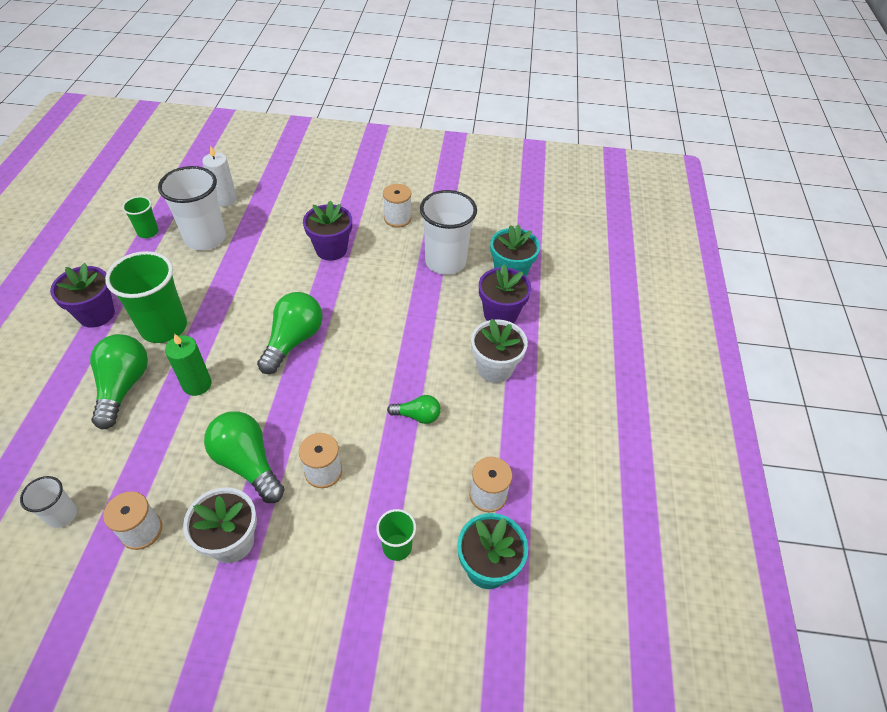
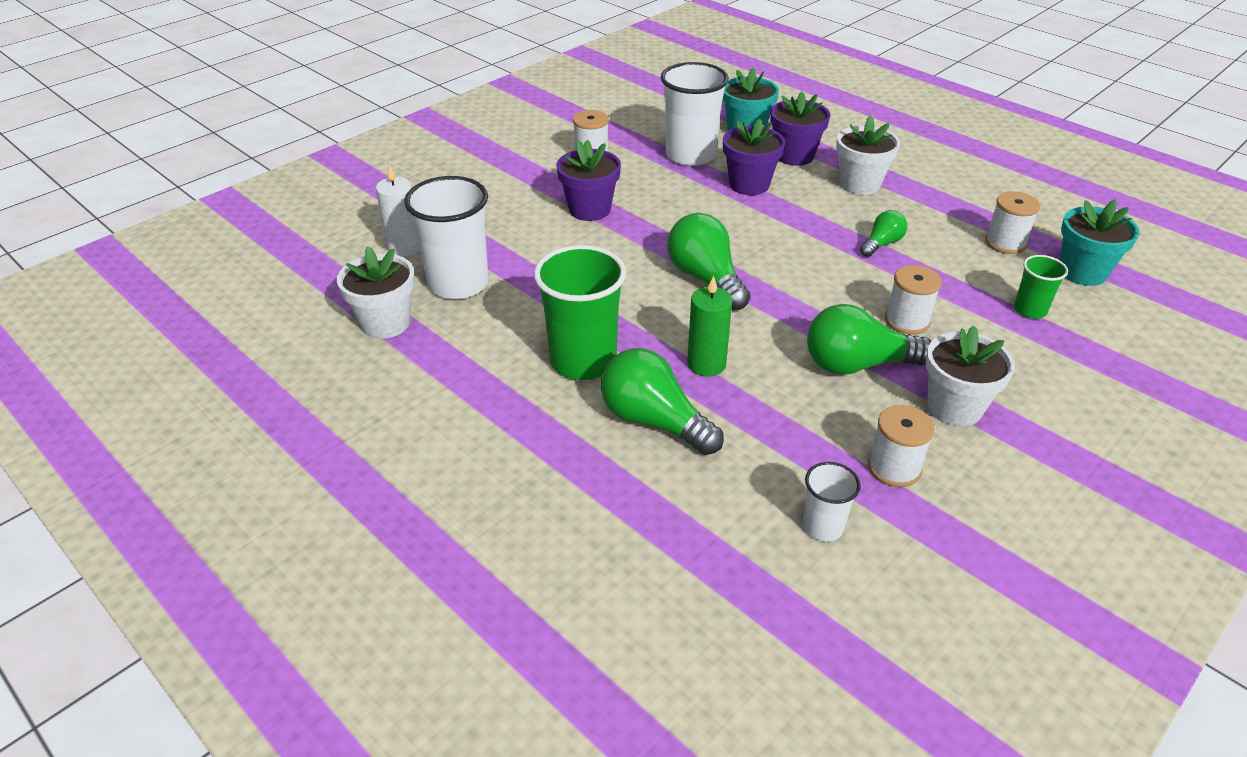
camera: 50 degrees left, 10 degrees down
purple flower pot [50,263,115,328] -> purple flower pot moved to [723,119,785,195]
green cup [122,196,159,238] -> white flower pot [337,246,415,339]

